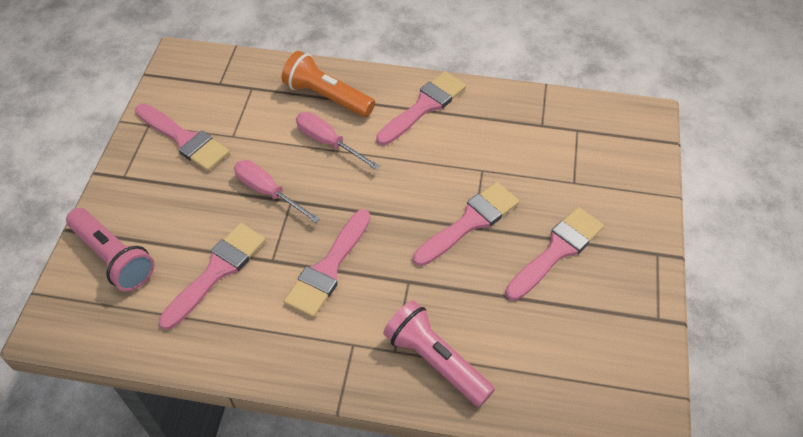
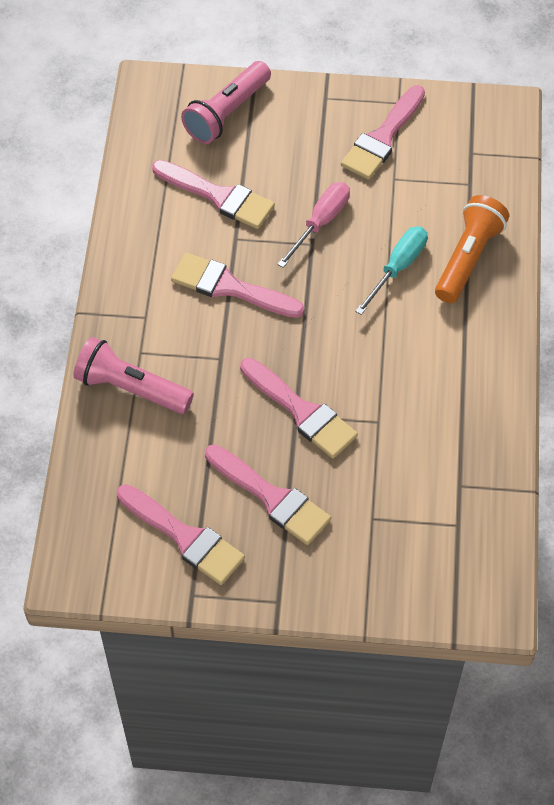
camera: 85 degrees right, 5 degrees up
pink screwdriver [296,112,380,170] -> turquoise screwdriver [355,226,427,315]
pink brush [376,71,466,145] -> pink brush moved to [117,484,245,585]
pink flashlight [383,300,495,407] -> pink flashlight turned 105 degrees counterclockwise [73,337,194,414]

